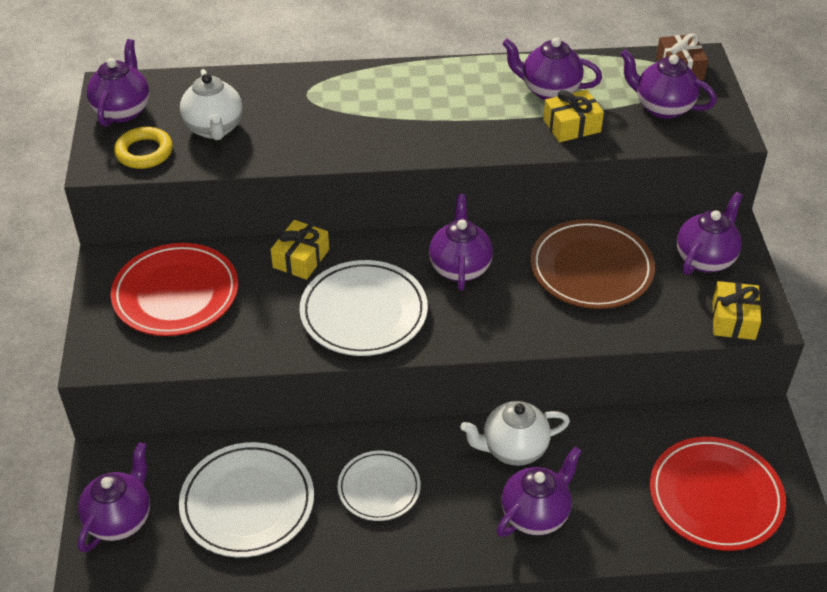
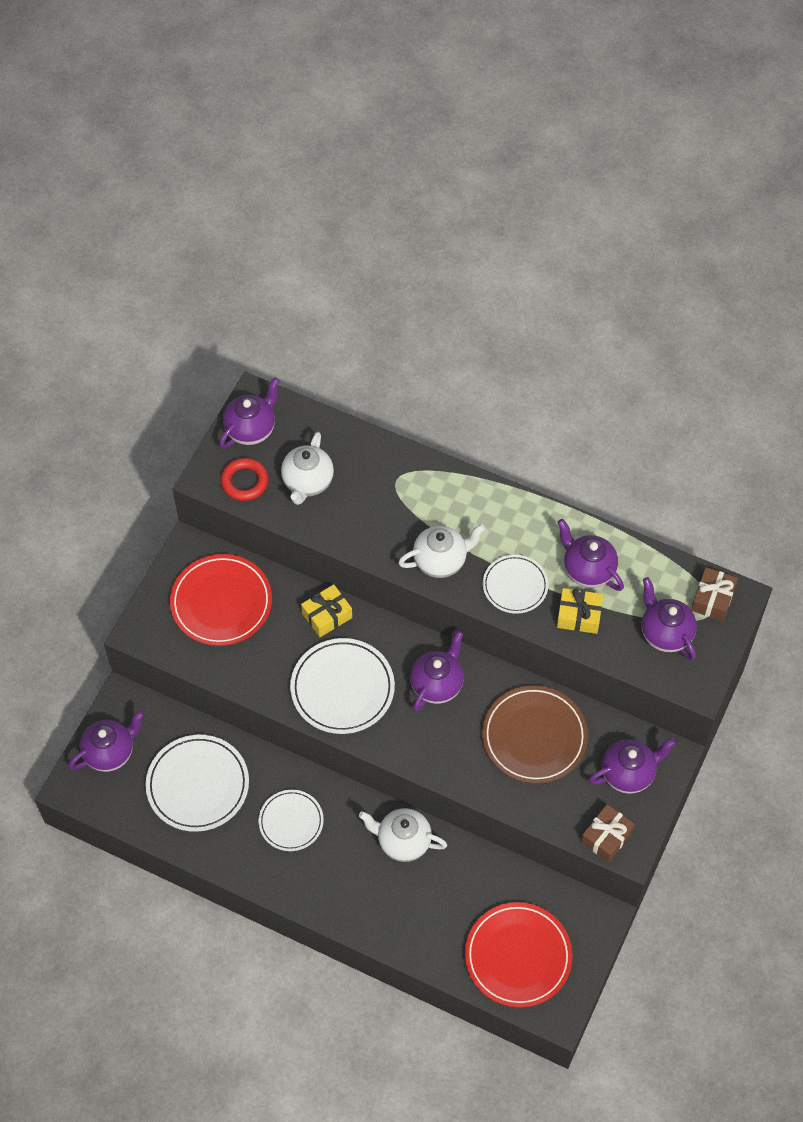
camera: 30 degrees right, 15 degrees up
yellow ring [114,127,173,169] -> red ring [220,458,269,501]
purple teapot [496,447,582,537] -> none
yellow gift [712,281,761,340] -> brown gift [581,804,635,863]
none -> white teapot [398,524,486,578]
none -> white plate [483,555,548,614]

